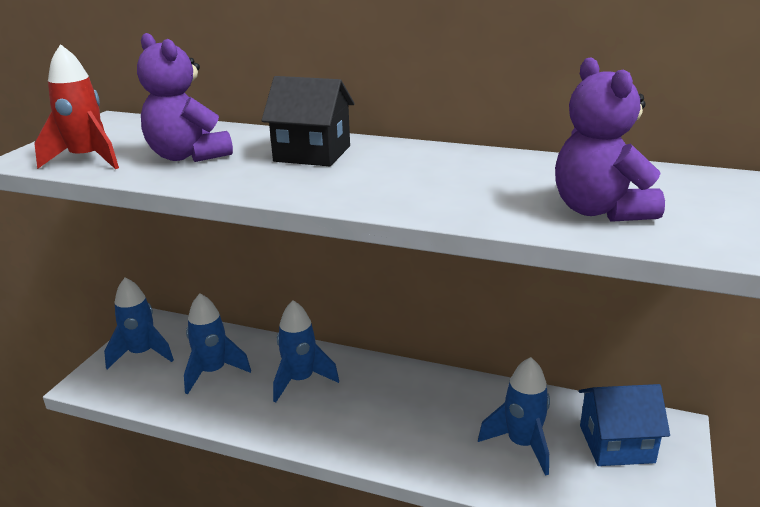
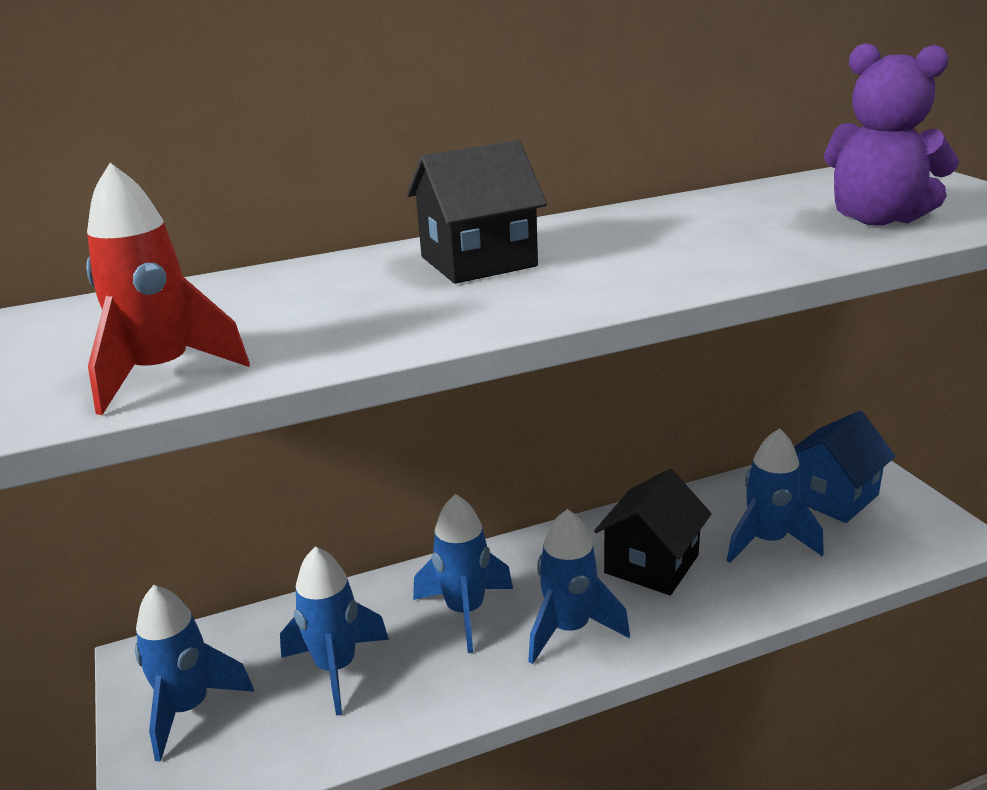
camera: 40 degrees left, 0 degrees up
purple teddy bear [137,33,233,162] -> none
none -> blue rocket [528,509,630,664]
none -> black house [594,469,712,595]

